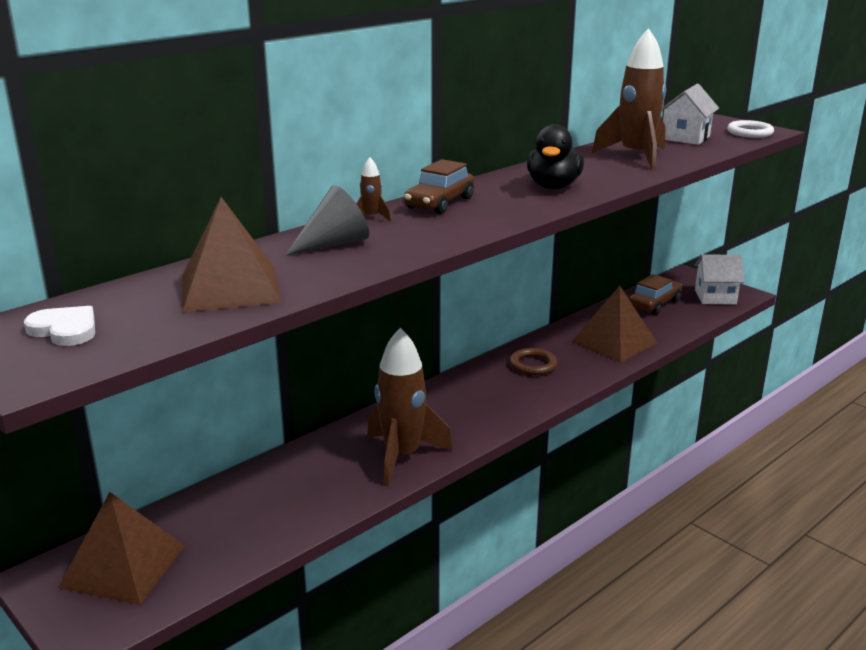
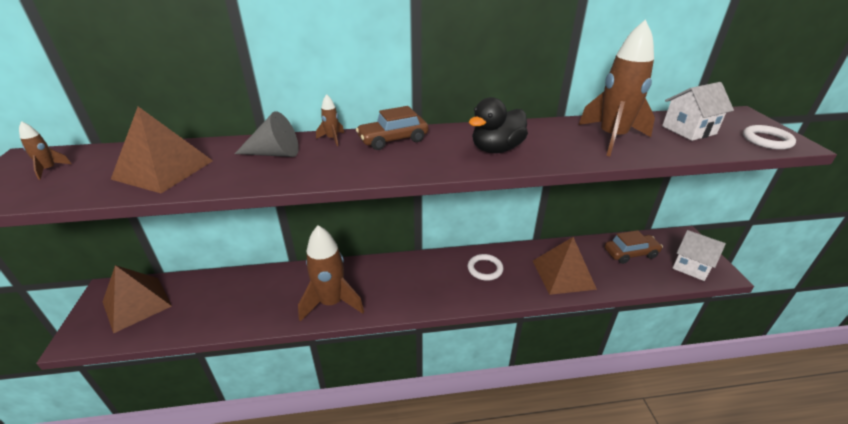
camera: 35 degrees right, 10 degrees up
white heart [24,306,95,346] -> brown rocket [19,121,72,180]
brown ring [509,348,557,375] -> white ring [468,254,503,281]

